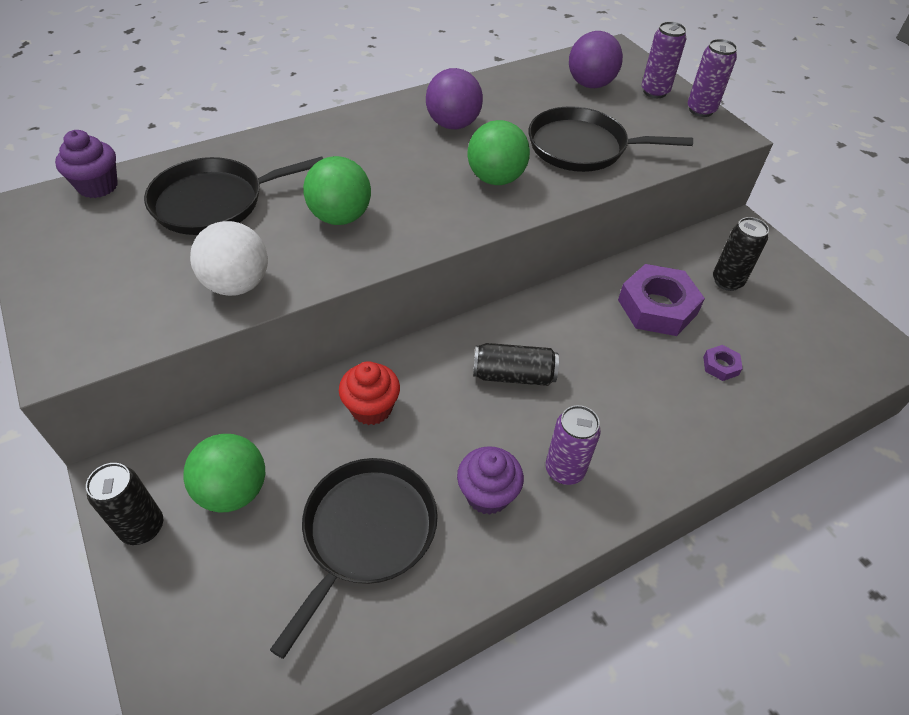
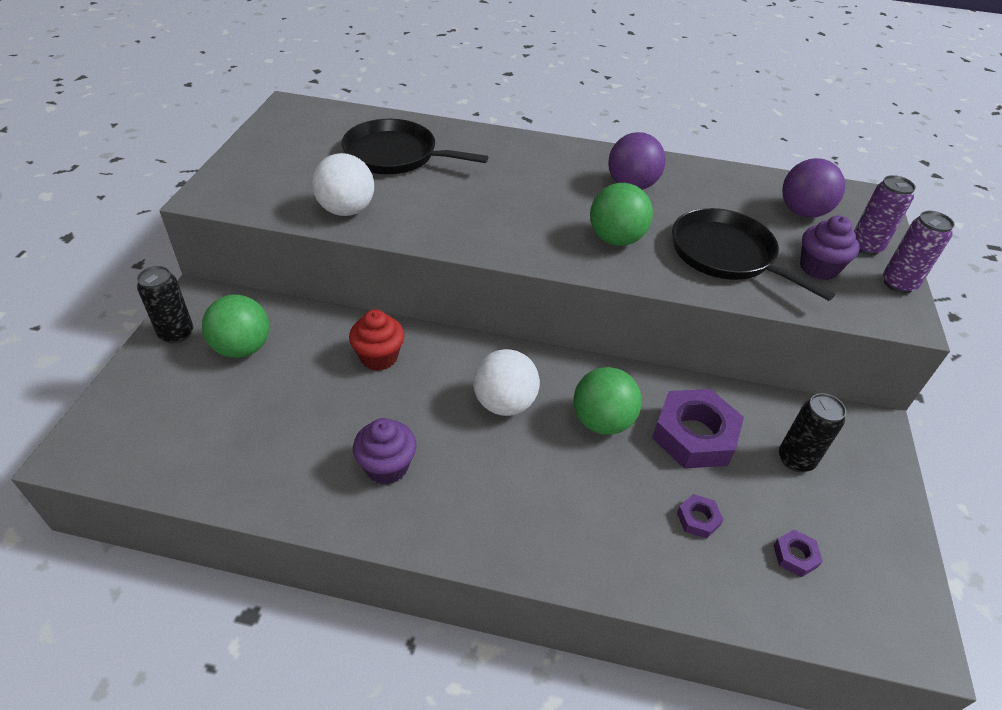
camera: 40 degrees right, 5 degrees down
purple cupcake [55,130,118,198] -> purple cupcake moved to [800,216,860,280]
black pan [270,458,438,659] -> none
green ball [303,156,371,225] -> green ball moved to [573,367,642,435]
black can [473,343,559,386] -> white ball [473,349,540,416]
purple can [546,405,601,485] -> none
none -> purple nut [773,530,823,577]

